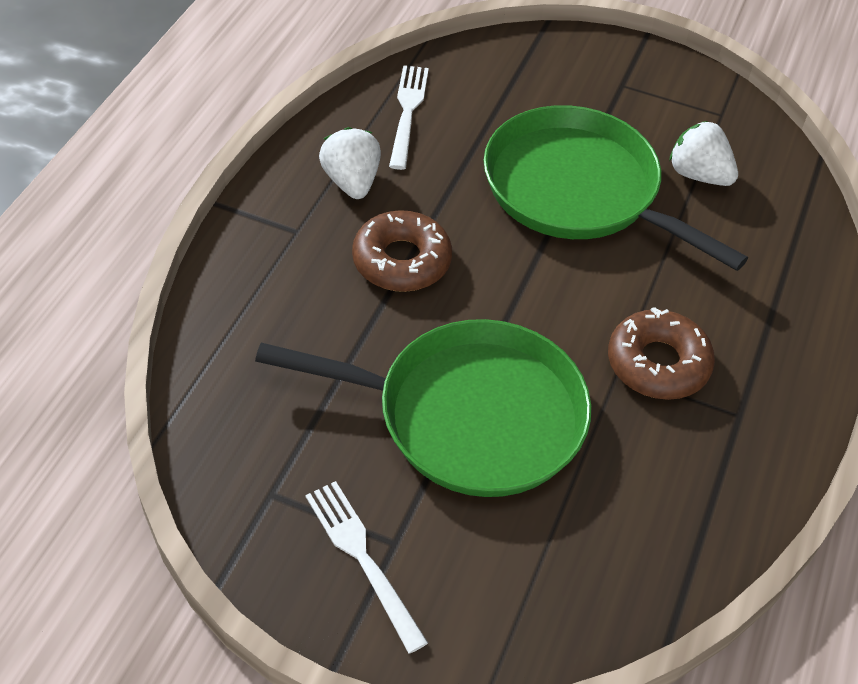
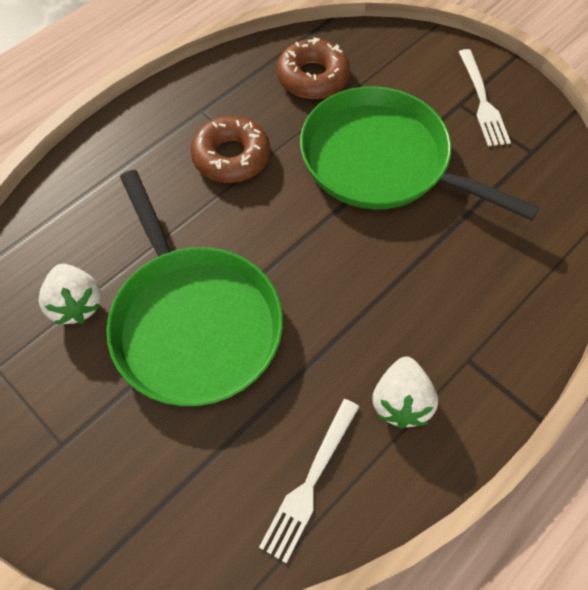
camera: 155 degrees left, 10 degrees up
brown donut [352,210,452,292] -> brown donut moved to [277,37,350,99]

